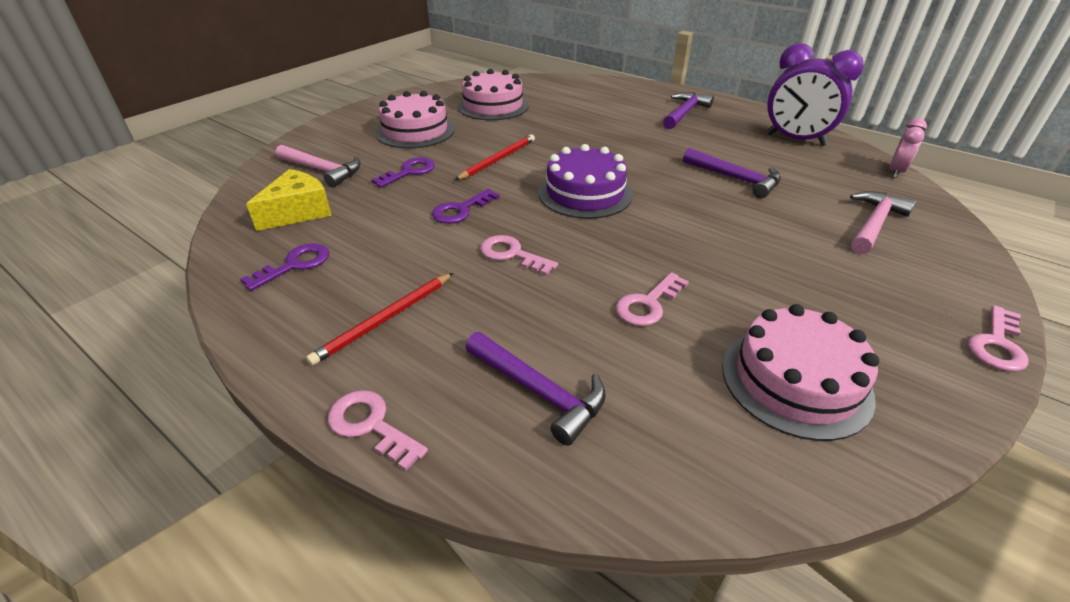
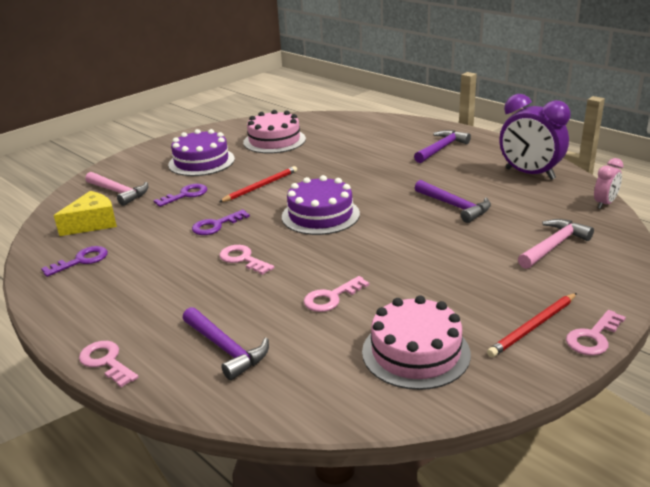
camera: 10 degrees right, 10 degrees down
red pencil [306,273,453,366] -> red pencil moved to [487,293,577,357]
pink cake [376,91,455,148] -> purple cake [168,129,235,176]

